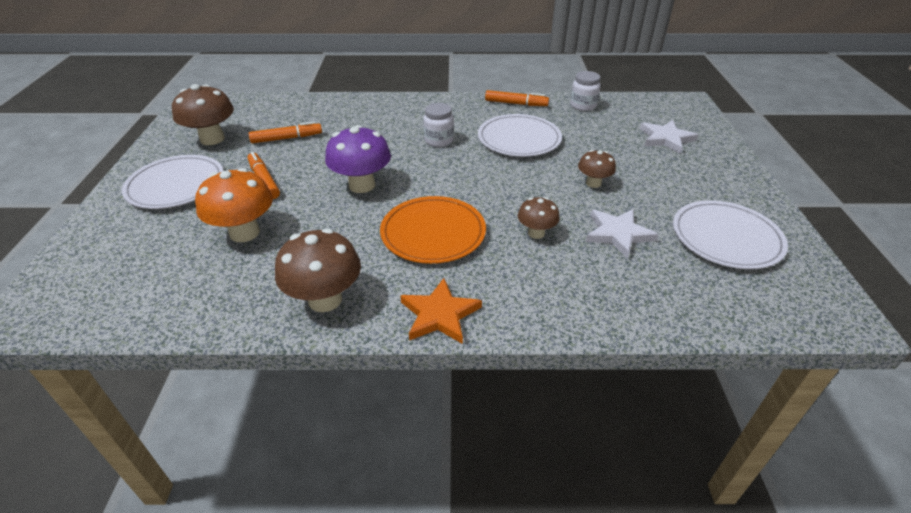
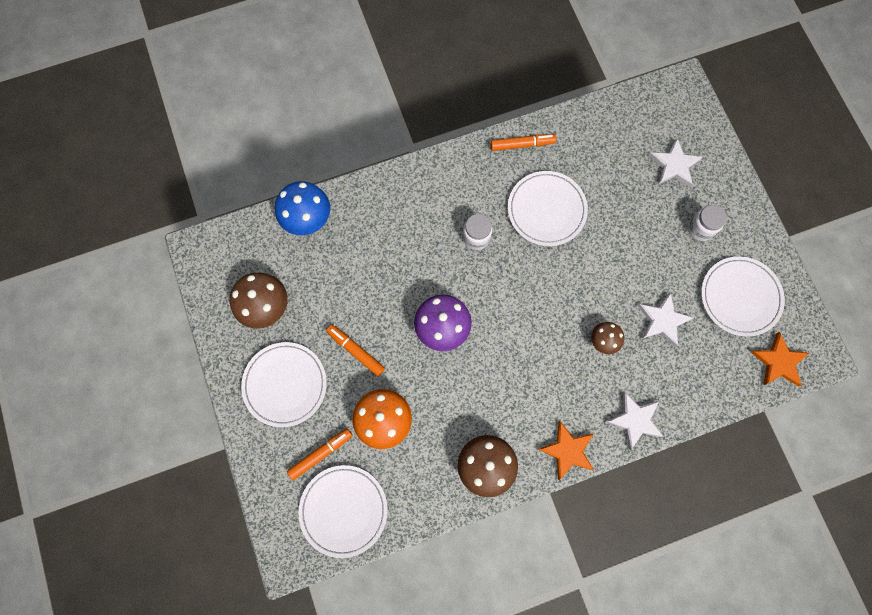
camera: 20 degrees left, 35 degrees up
orange marker [249,121,322,144] -> orange marker moved to [287,428,353,480]
orange plate [380,196,486,264] -> none
white jar [570,71,601,111] -> white jar moved to [688,205,727,241]
brown mushroom [578,150,616,188] -> none
none -> blue mushroom [275,181,330,235]
none -> white plate [298,465,388,558]
none -> white star [606,391,664,450]
none -> orange star [751,332,809,386]

